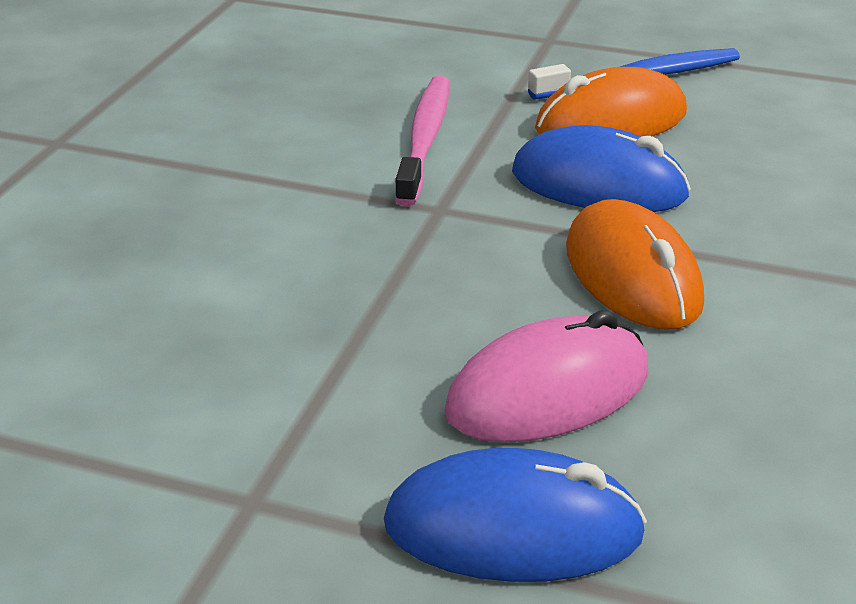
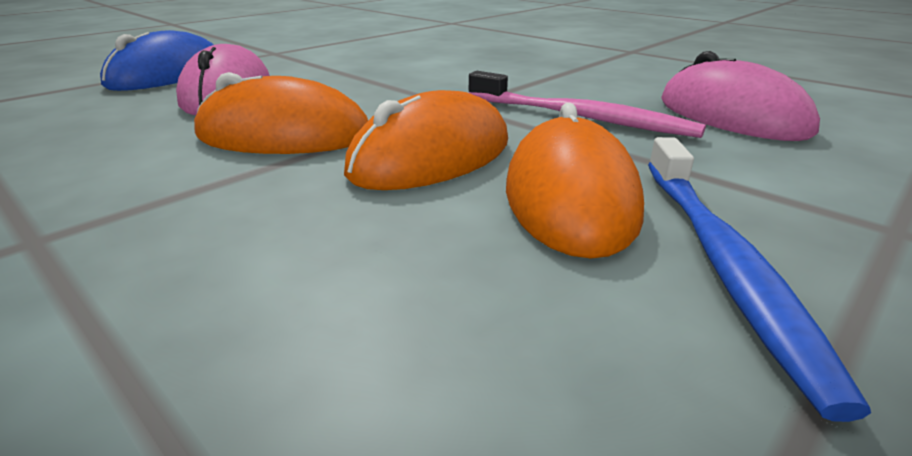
camera: 115 degrees right, 5 degrees down
blue mouse [512,125,691,212] -> orange mouse [344,90,508,190]
none -> pink mouse [661,51,820,141]

